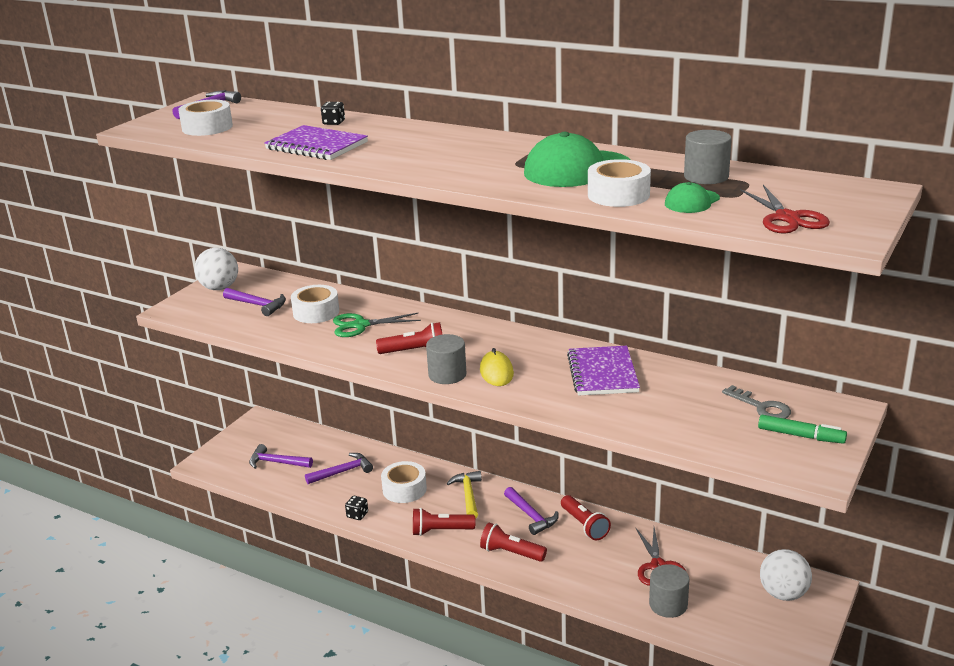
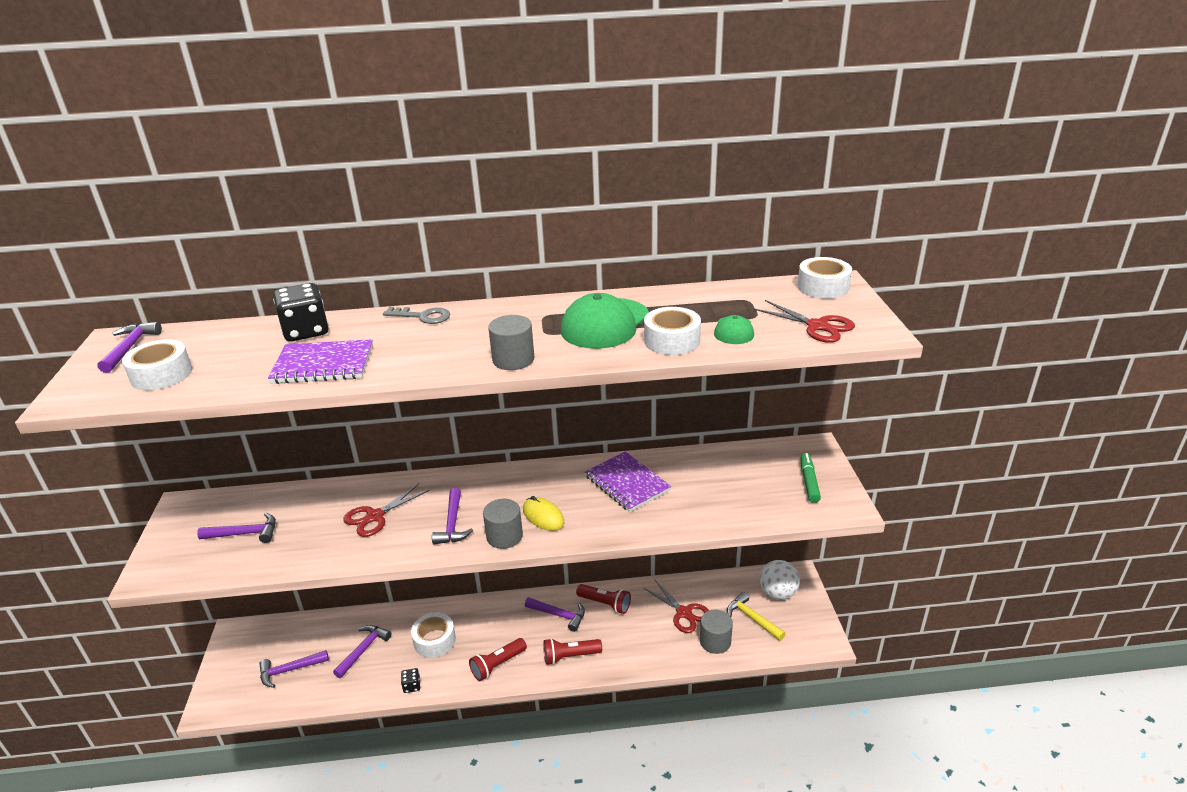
camera: 35 degrees left, 5 degrees up
white ball [194,248,238,290] -> none
white tape [291,285,339,323] -> white tape moved to [797,257,852,299]
black dice [321,102,345,125] -> black dice [273,283,328,342], size x2.10
green scissors [333,312,421,337] -> red scissors [343,483,430,537]
red flashlight [376,322,443,354] -> purple hammer [432,488,473,545]
yellow hammer [447,471,482,519] -> yellow hammer moved to [727,592,786,641]
grey cylinder [684,130,732,184] -> grey cylinder moved to [488,315,534,370]
grey key [722,385,791,419] -> grey key moved to [383,307,450,324]
green marker [758,415,847,444] -> green marker turned 75 degrees counterclockwise [800,453,821,503]

